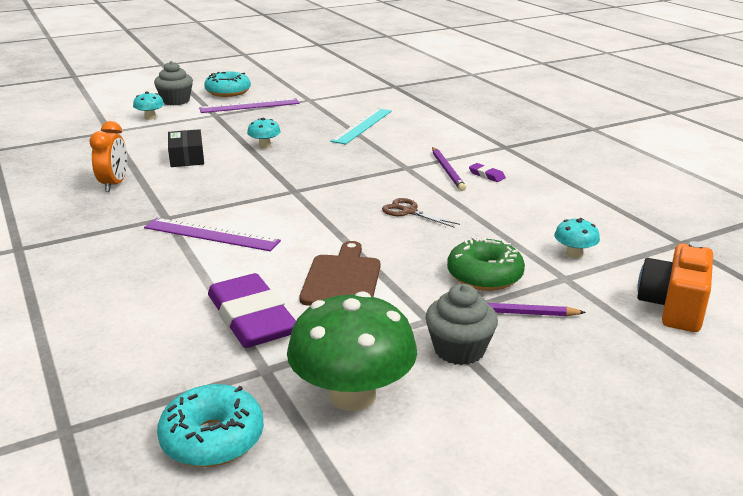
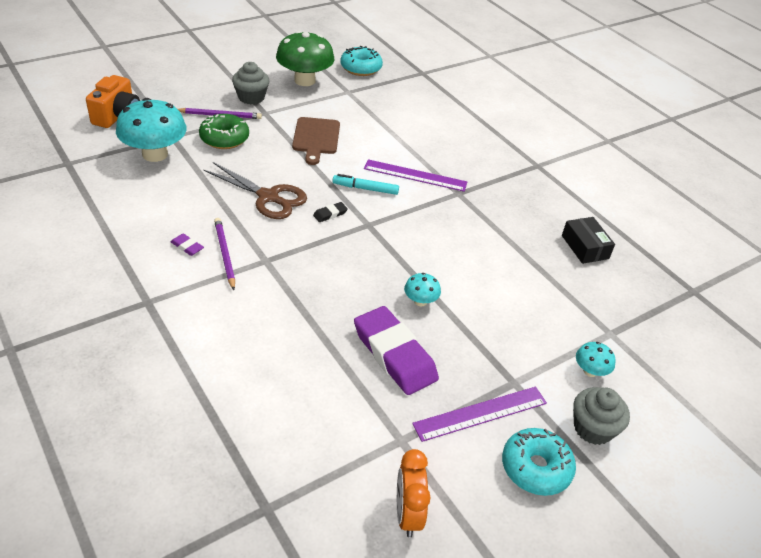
camera: 170 degrees right, 15 degrees up
orange clock [90,121,127,192] -> orange clock moved to [397,449,431,537]
black box [168,129,204,167] -> black box moved to [562,217,615,264]
purple eraser [208,273,296,348] -> purple eraser moved to [354,306,439,395]
turquoise ruler [330,108,392,144] -> none
brown scissors [382,198,460,227] -> brown scissors [204,162,307,219], size x1.72
turquoise mushroom [554,218,600,258] -> turquoise mushroom [116,98,187,162], size x2.16
none -> black eraser [313,202,348,222]
none -> turquoise marker [332,174,399,195]

